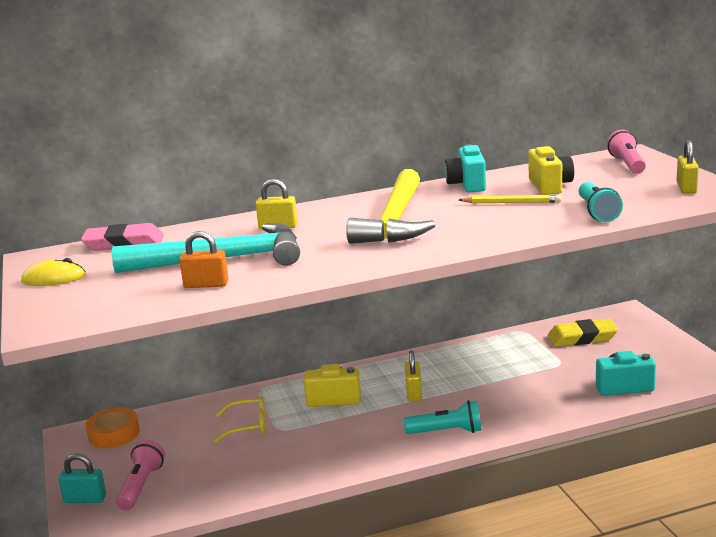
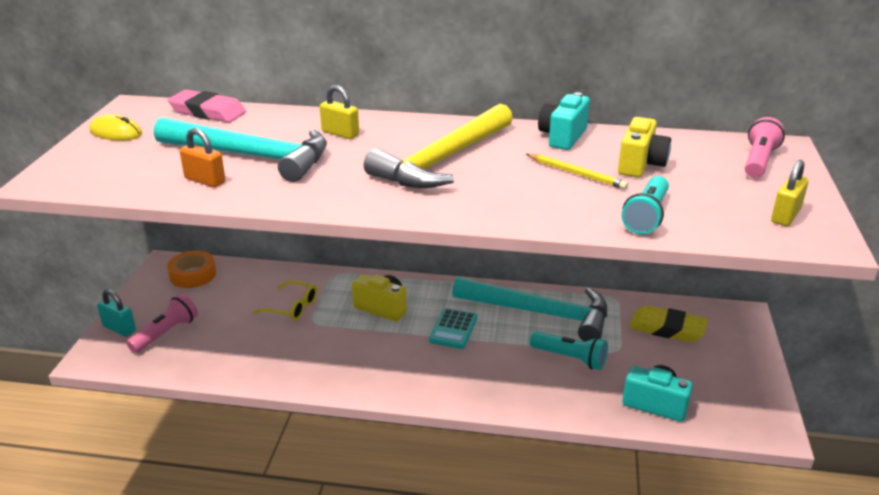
camera: 25 degrees right, 10 degrees up
turquoise flashlight [404,400,482,434] -> turquoise flashlight moved to [530,331,608,370]
yellow padlock [405,351,422,402] -> turquoise calculator [429,308,477,349]
none -> turquoise hammer [452,277,607,342]

